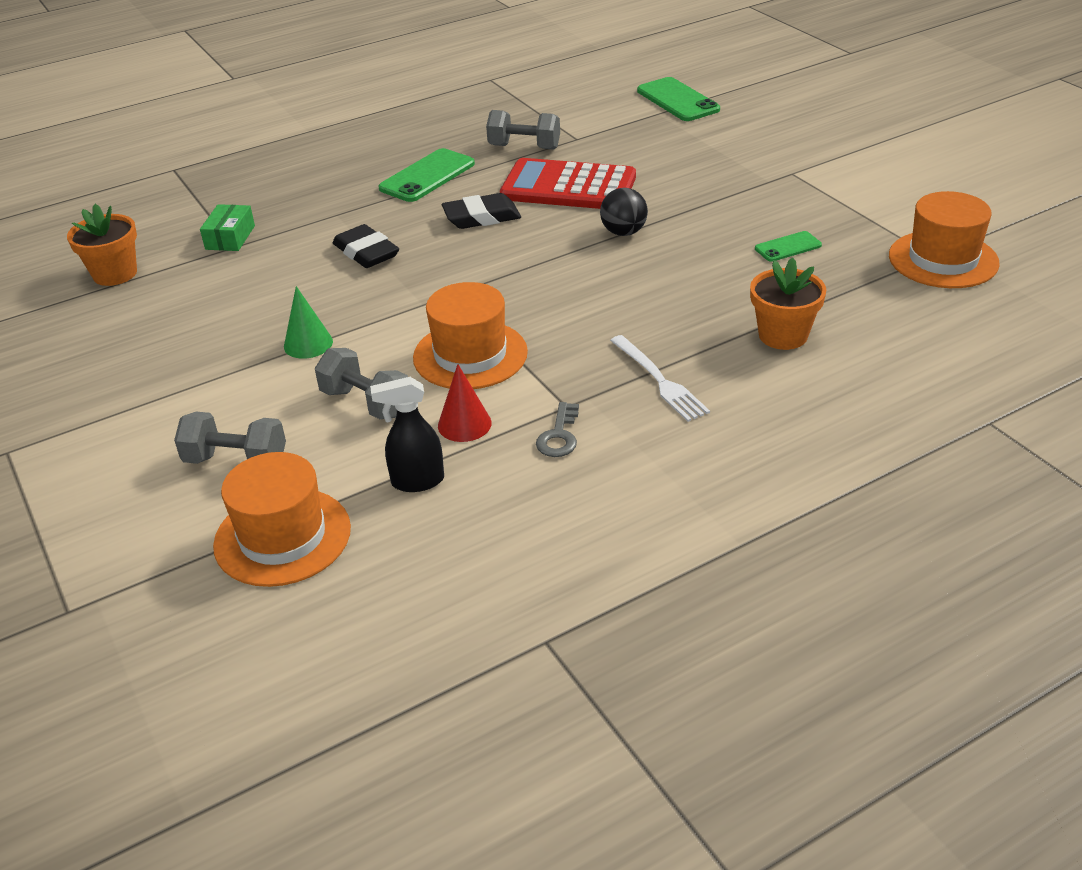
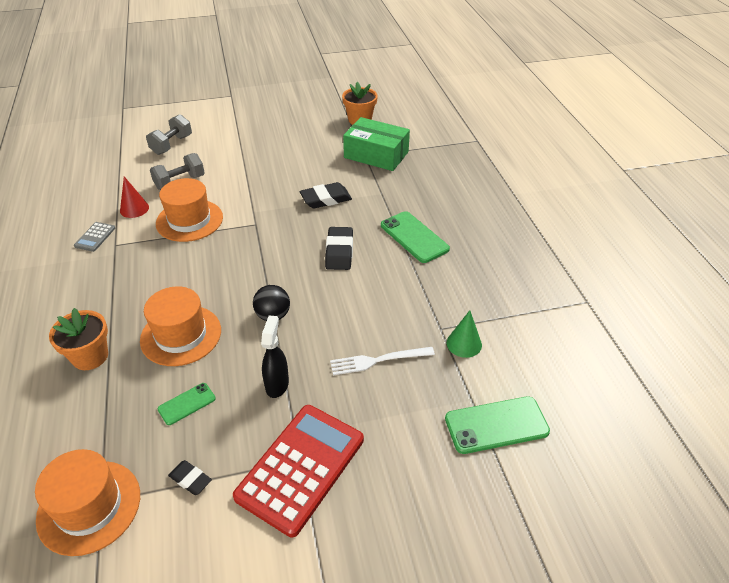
camera: 105 degrees right, 5 degrees up
green box [200,204,255,251] -> green box [343,117,410,171], size x1.84
orange hat [213,452,351,587] -> orange hat moved to [140,286,221,366]
green cone [284,286,333,359] -> green cone moved to [447,310,482,358]
black spray bottle [370,377,444,492] -> black spray bottle moved to [261,315,289,398]
grey dumbbell [486,110,560,149] -> none
red calculator [500,158,636,209] -> red calculator moved to [233,405,364,537]
grey key [536,402,579,457] -> grey calculator [74,222,115,252]
white fork [610,335,710,422] -> white fork moved to [330,347,435,375]
green phone [755,231,822,262] -> green phone turned 60 degrees clockwise [158,383,216,425]
none -> black eraser [168,460,212,495]

